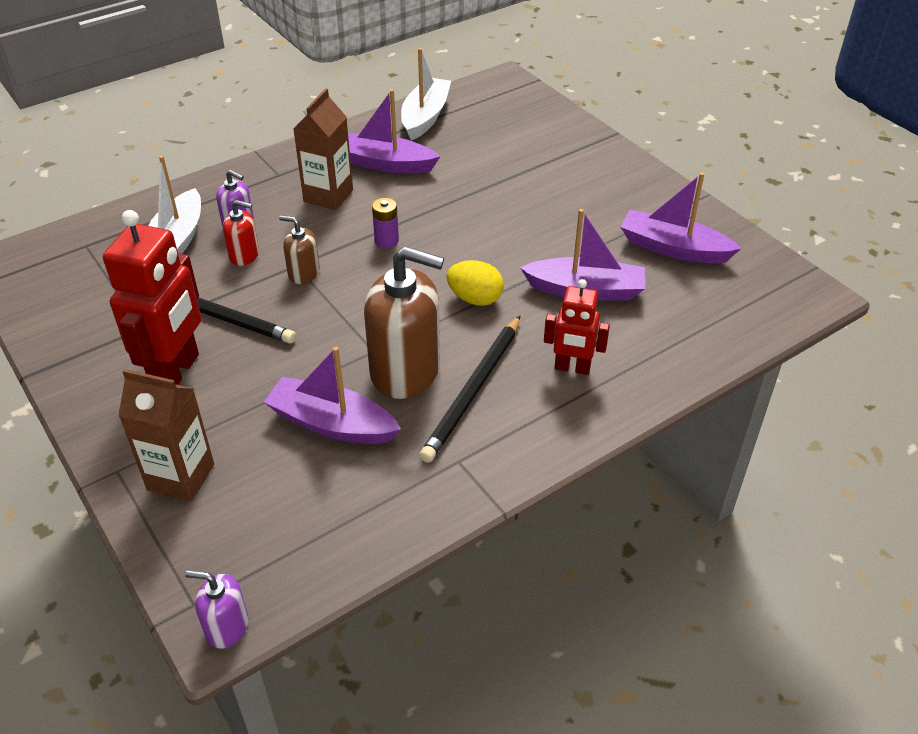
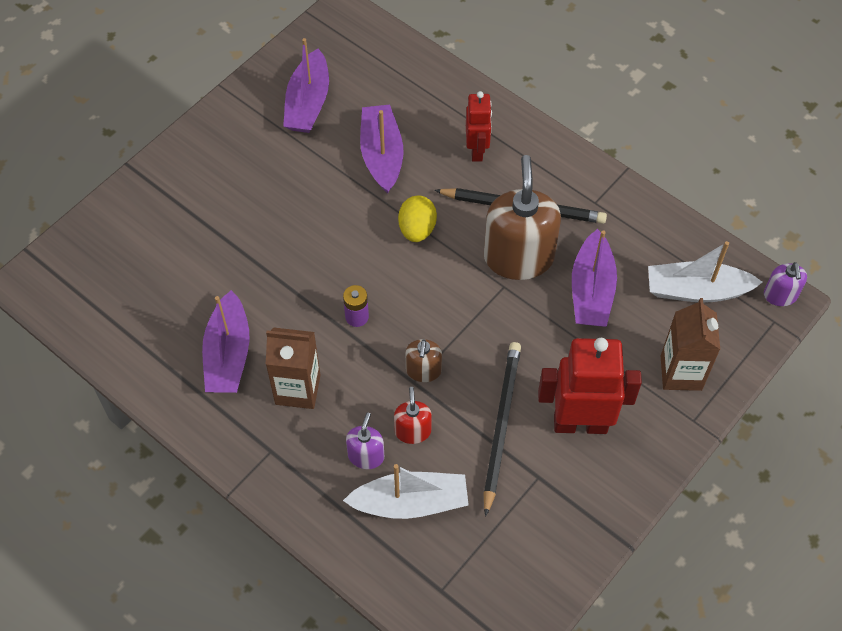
camera: 105 degrees left, 15 degrees up
white boat [401,48,451,141] -> white boat moved to [648,241,762,303]

